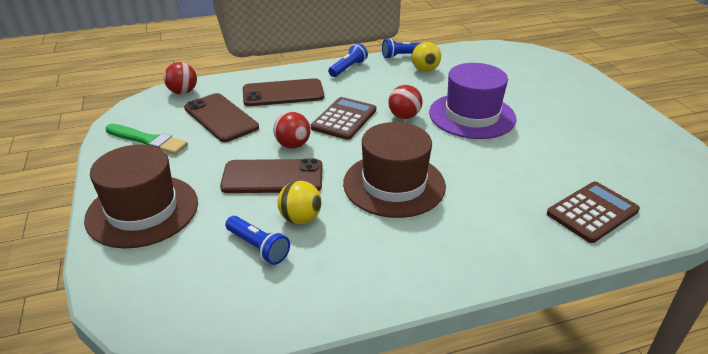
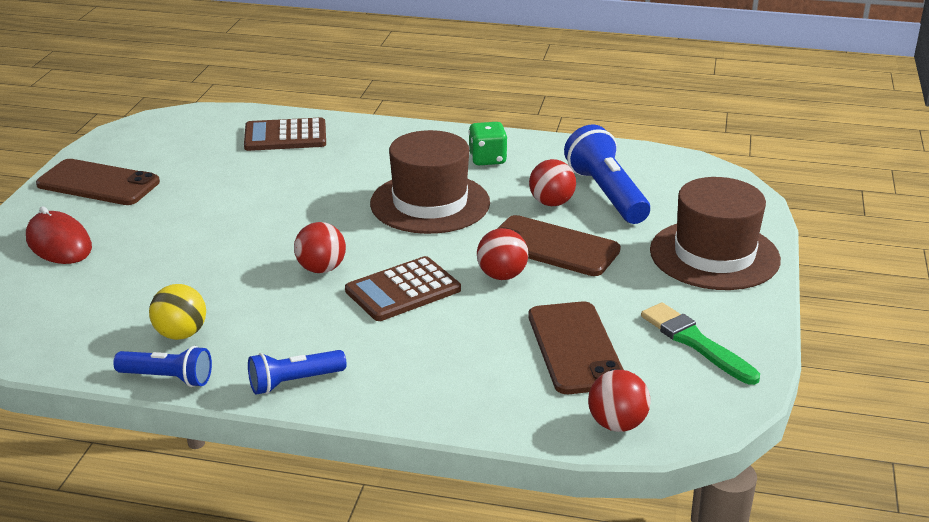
camera: 150 degrees left, 5 degrees down
blue flashlight [225,216,290,265] -> blue flashlight [564,124,650,224], size x1.68
brown phone [243,78,324,106] -> brown phone moved to [36,159,160,205]
yellow ball [278,181,321,224] -> red ball [529,159,576,206]
purple hat [429,63,516,139] -> none
none -> red mouse [26,206,92,264]
none -> green dice [468,122,507,165]

